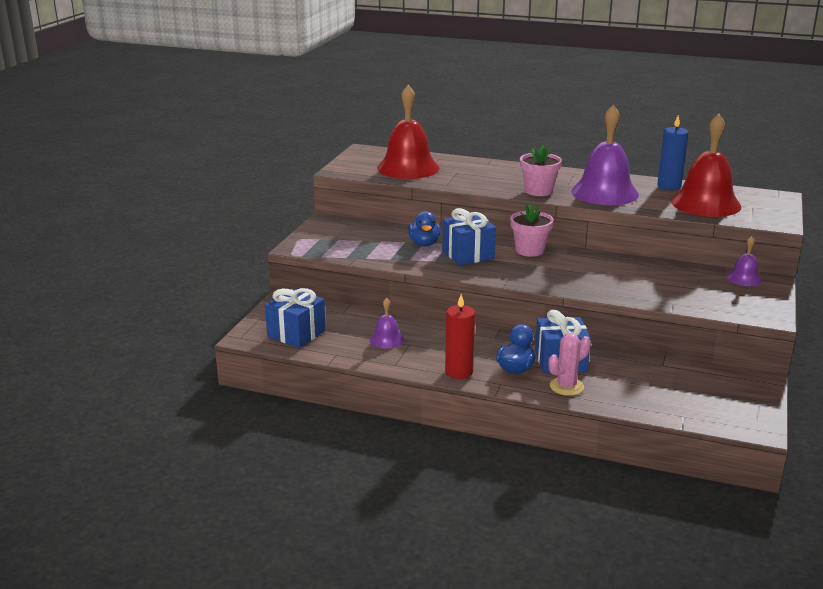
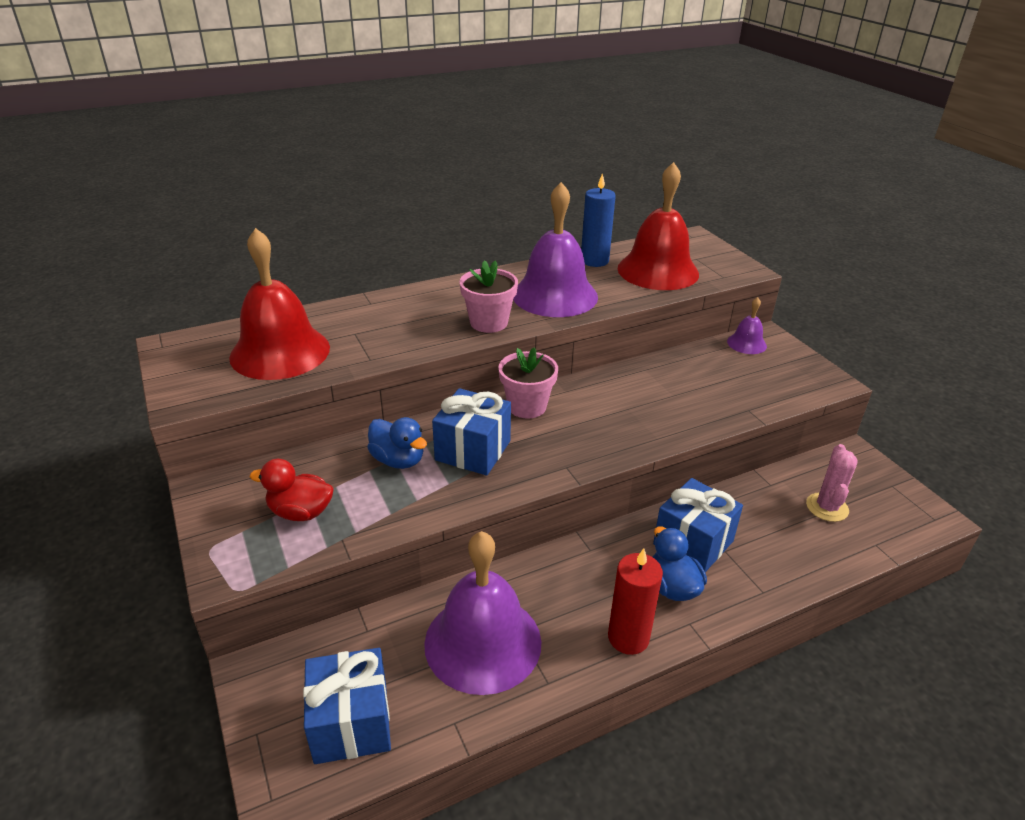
camera: 45 degrees left, 10 degrees up
purple bell [370,298,404,349] -> purple bell [424,531,542,695], size x2.12
pink cactus [548,333,591,396] -> pink cactus moved to [806,444,858,522]
none -> red duck [250,459,334,521]

